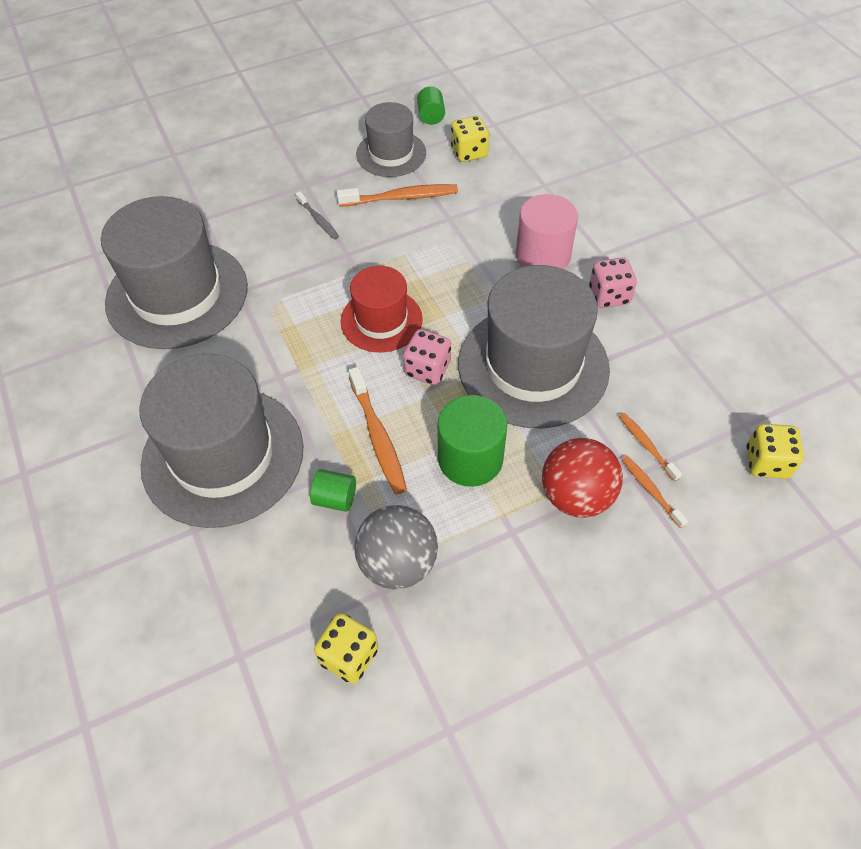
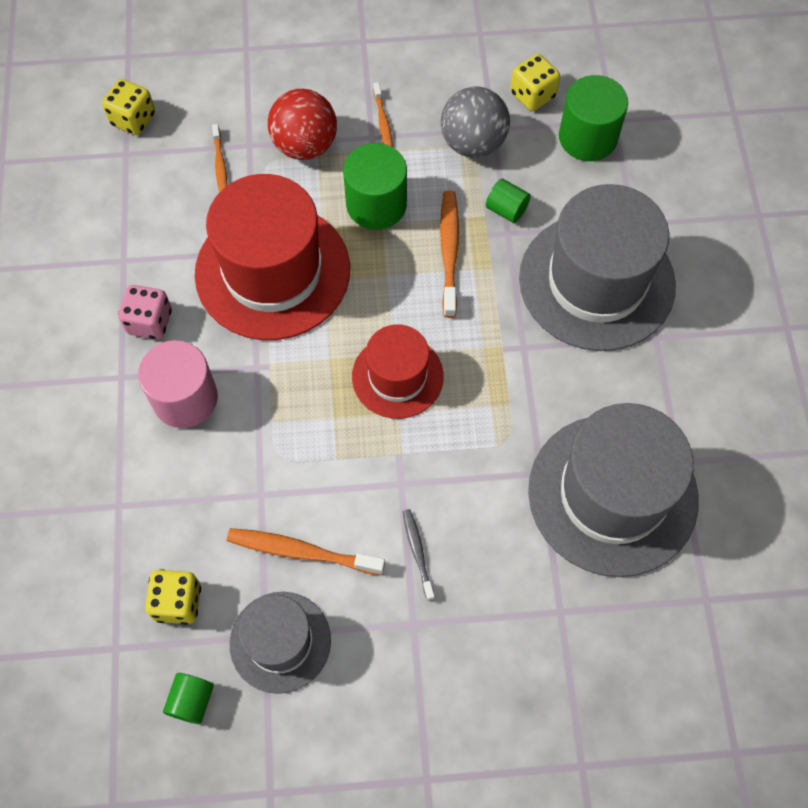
camera: 160 degrees left, 10 degrees up
pink dice [403,329,451,385] -> none
grey hat [458,265,610,428] -> red hat [195,174,350,340]
orange toothbrush [622,456,688,528] -> orange toothbrush moved to [373,83,393,147]
none -> green cylinder [559,75,628,161]

